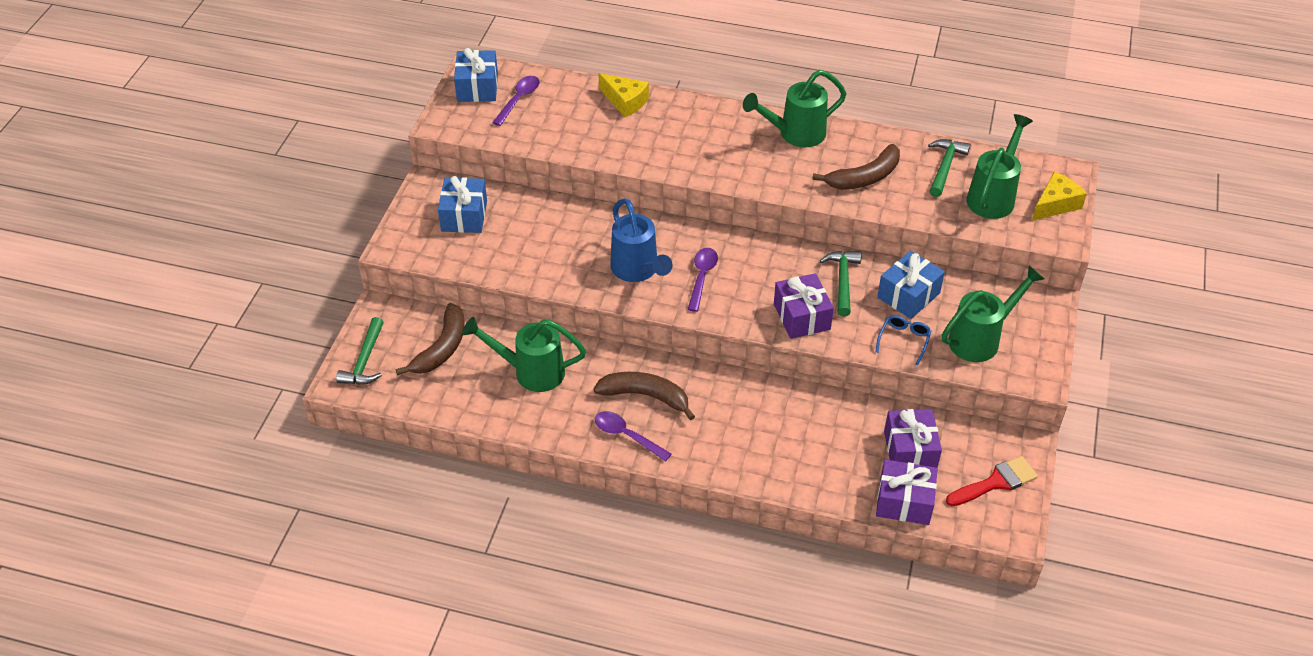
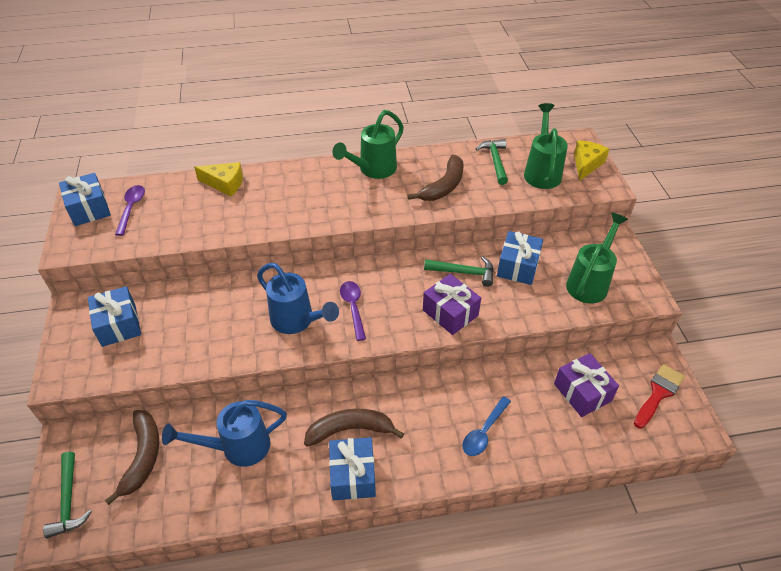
camera: 25 degrees left, 0 degrees up
green watering can [462,317,586,392] -> blue watering can [162,400,287,467]
purple spoon [595,411,672,462] -> blue gift [329,437,376,500]
green hammer [820,251,862,317] -> green hammer turned 120 degrees clockwise [424,256,493,287]
blue glasses [876,315,931,365] -> none
purple gift [876,459,938,525] -> none
none -> blue spoon [462,396,511,456]

